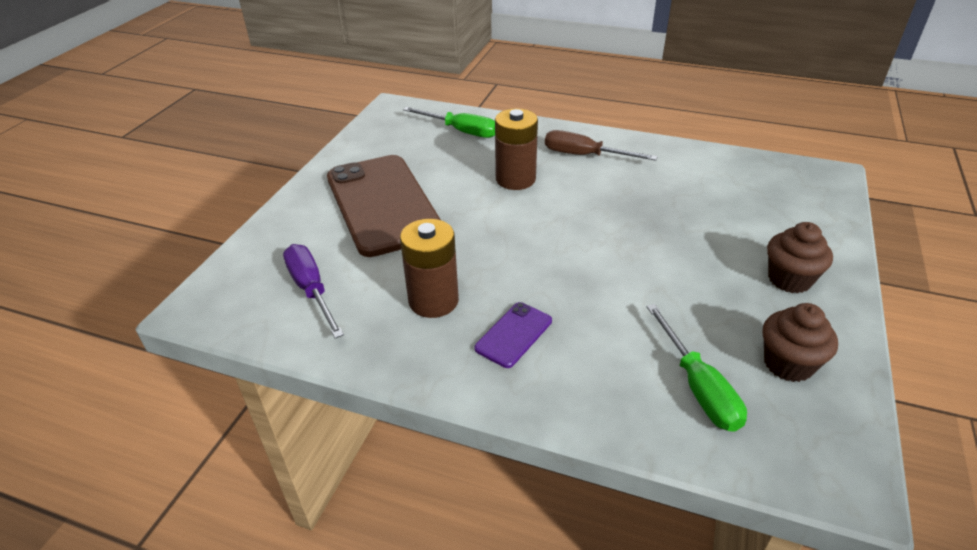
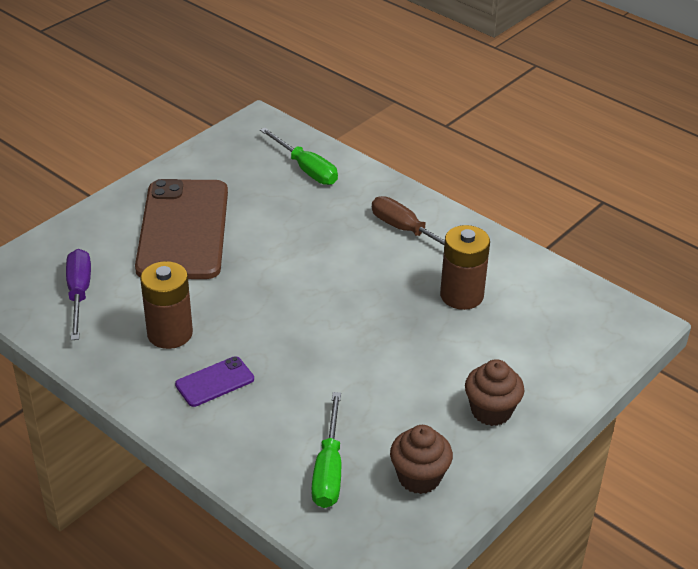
camera: 20 degrees right, 0 degrees up
brown battery [495,108,538,190] -> brown battery moved to [440,225,490,310]

